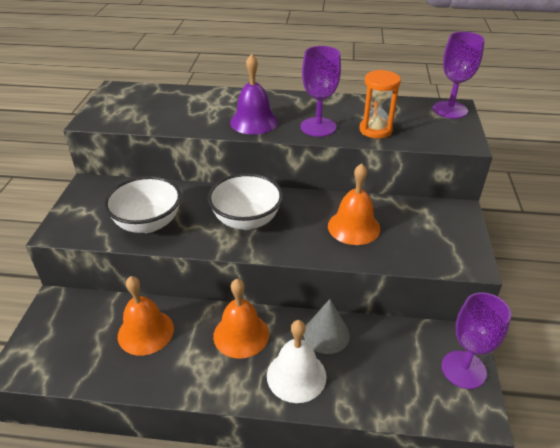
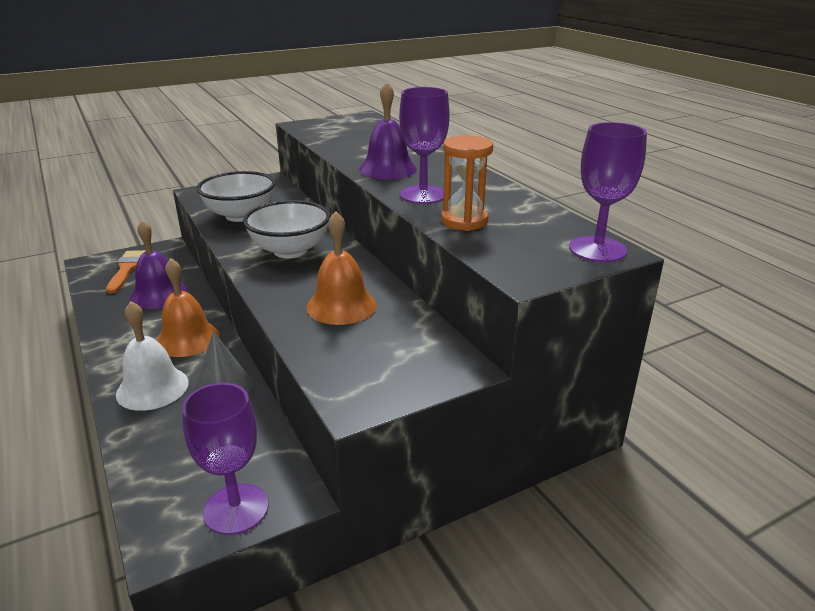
camera: 55 degrees right, 10 degrees down
orange bell [118,276,174,356] -> purple bell [130,220,188,309]
none -> orange brush [106,250,146,294]

